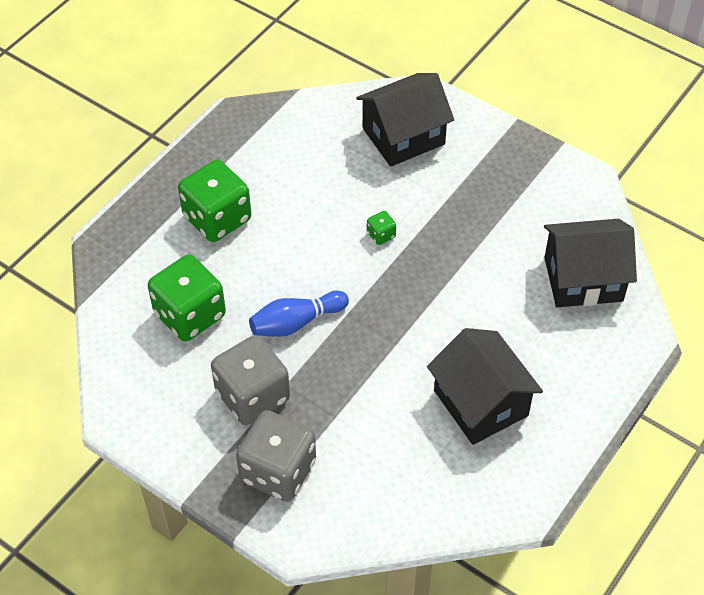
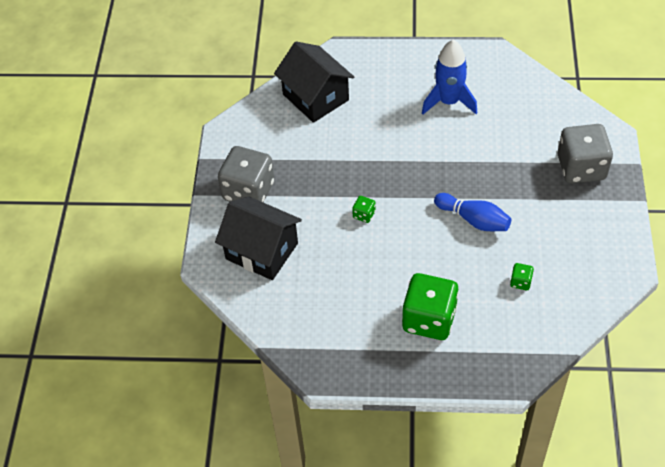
camera: 120 degrees left, 0 degrees up
green dice [148,255,226,341] -> green dice [510,263,534,290], size x0.42
grey dice [211,335,290,425] -> grey dice moved to [218,146,274,202]
black house [427,328,543,445] -> blue rocket [422,39,477,114]

